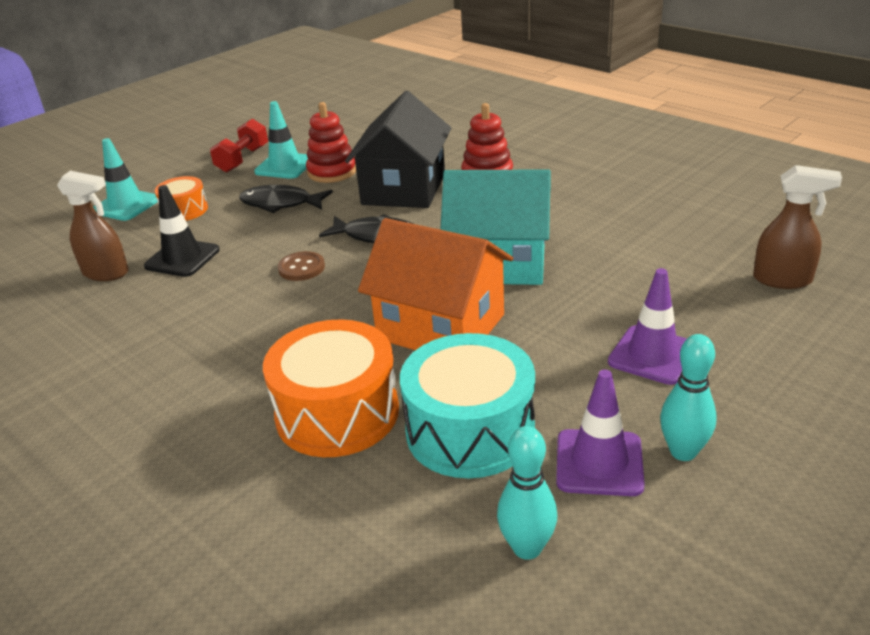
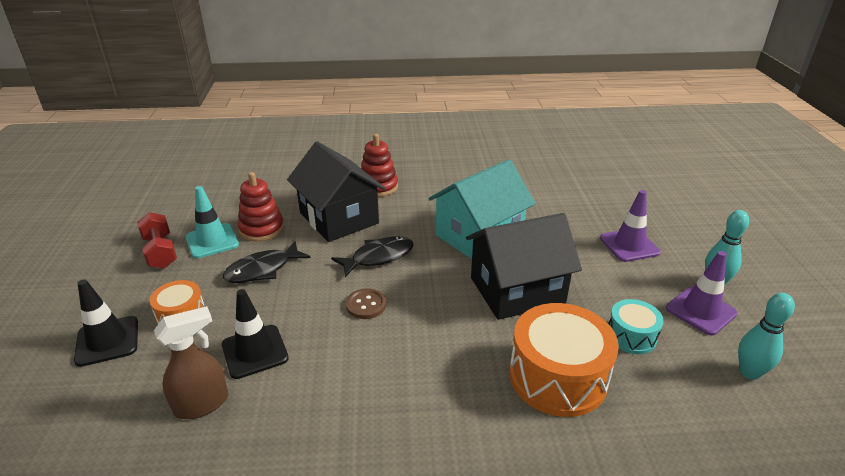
camera: 50 degrees left, 0 degrees up
turquoise traffic cone [93,138,158,221] -> black traffic cone [74,279,138,367]
orange house [358,218,513,350] -> black house [466,213,582,320]
turquoise drum [400,333,535,478] -> turquoise drum [608,299,664,354], size x0.54
brown spray bottle [753,165,842,289] -> none

